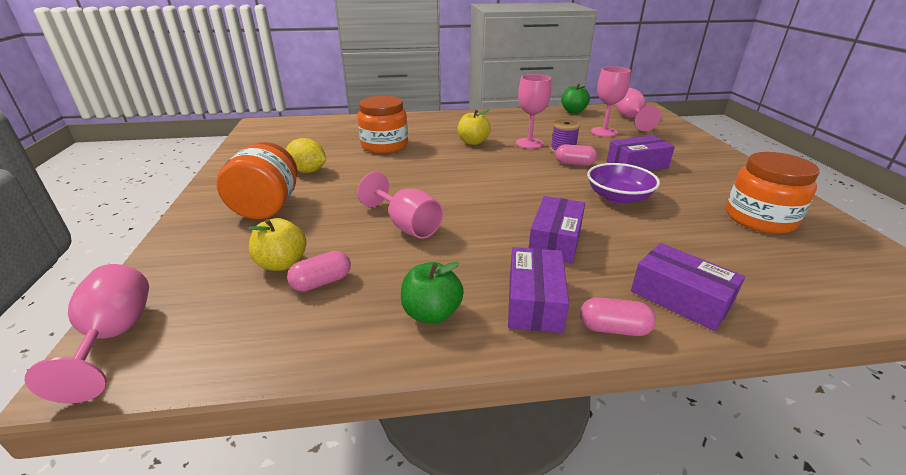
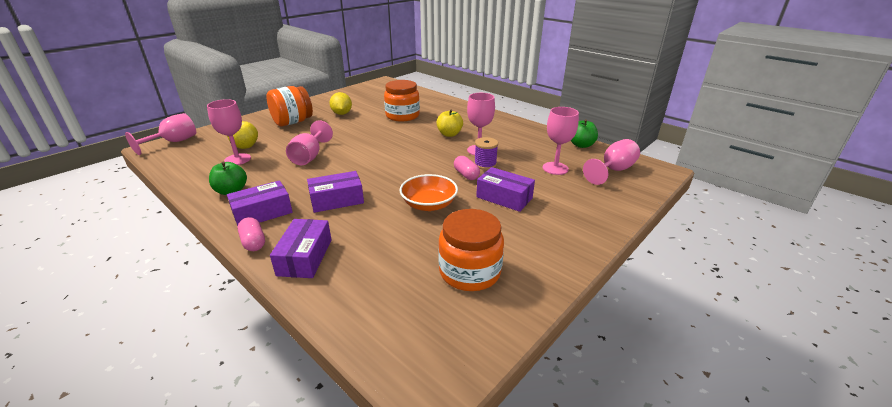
camera: 50 degrees right, 0 degrees up
pink capsule [287,251,351,292] -> pink goblet [207,99,251,165]
purple bowl [587,163,660,204] -> orange bowl [400,174,458,211]

